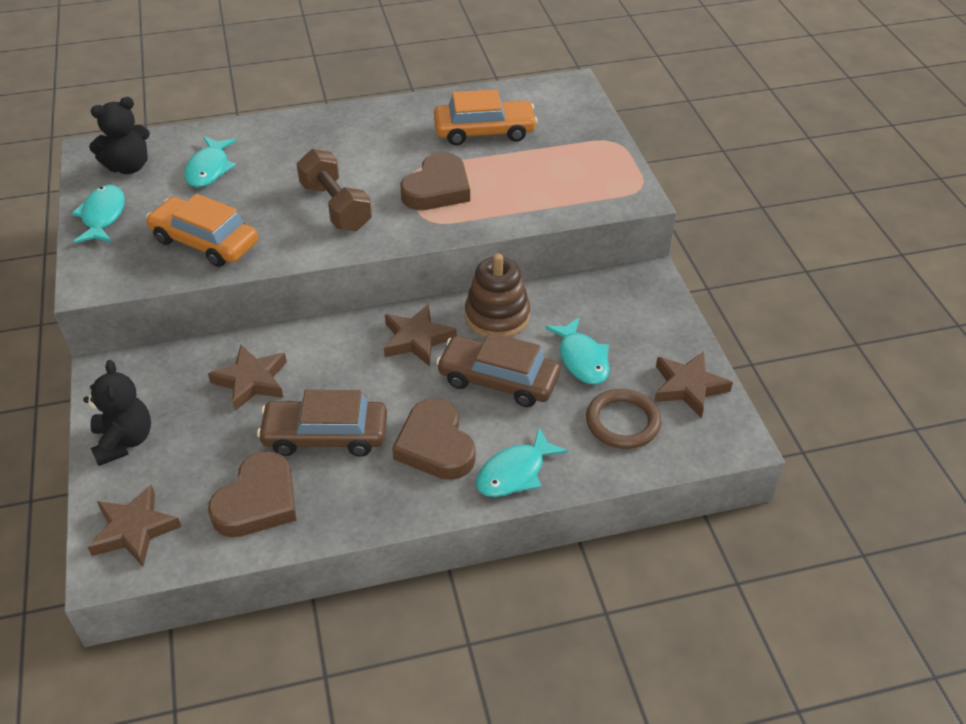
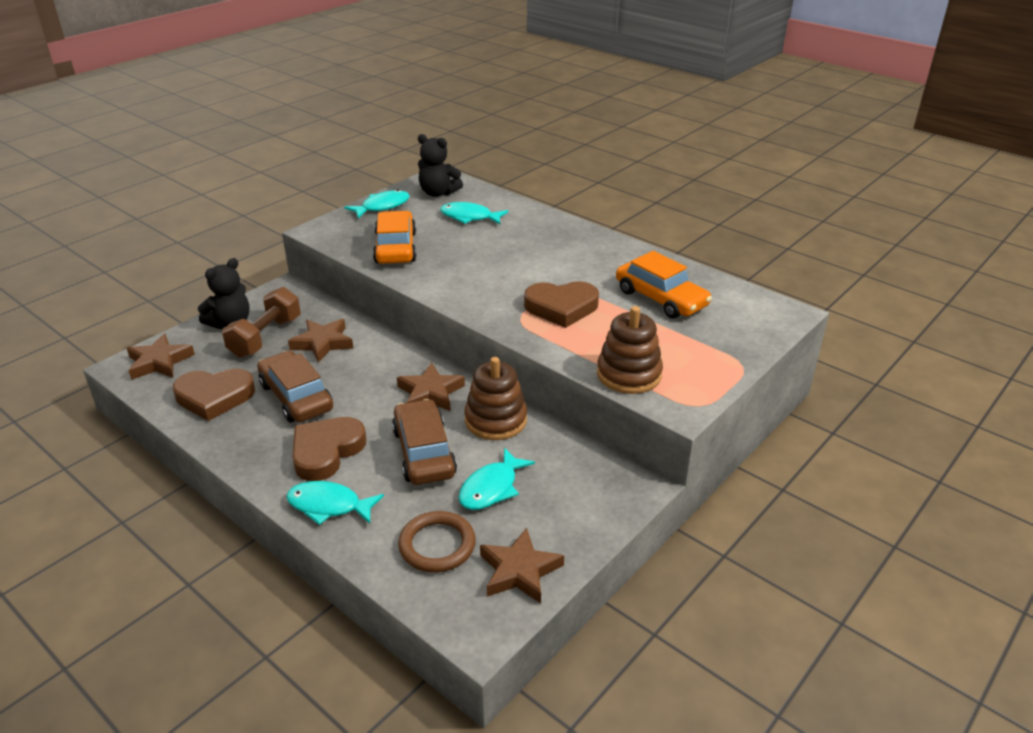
camera: 55 degrees right, 10 degrees down
turquoise fish [184,137,236,187] -> turquoise fish turned 45 degrees clockwise [440,202,508,224]
brown dumbbell [297,149,372,231] -> brown dumbbell moved to [222,287,301,358]
none -> brown stacking toy [597,306,663,394]

